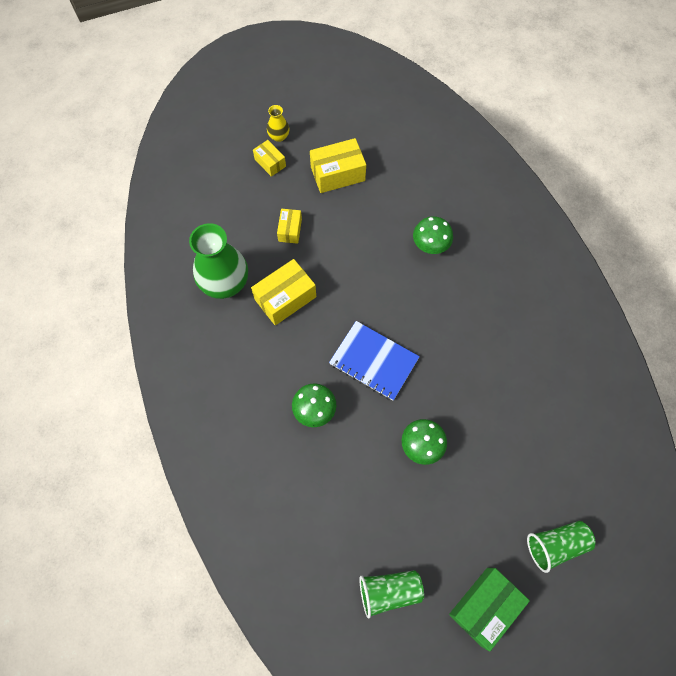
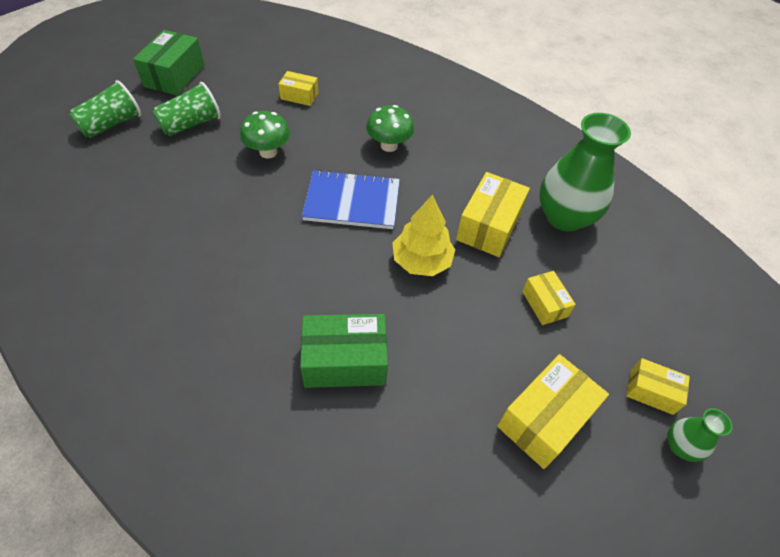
camera: 150 degrees right, 15 degrees down
yellow vase [267,105,290,142] -> green vase [667,408,732,462]
green cup [359,570,424,619] -> green cup moved to [153,82,221,136]
green mushroom [413,216,453,254] -> green box [300,314,388,388]
none -> yellow box [279,71,318,106]
none -> yellow tree [392,194,455,276]

